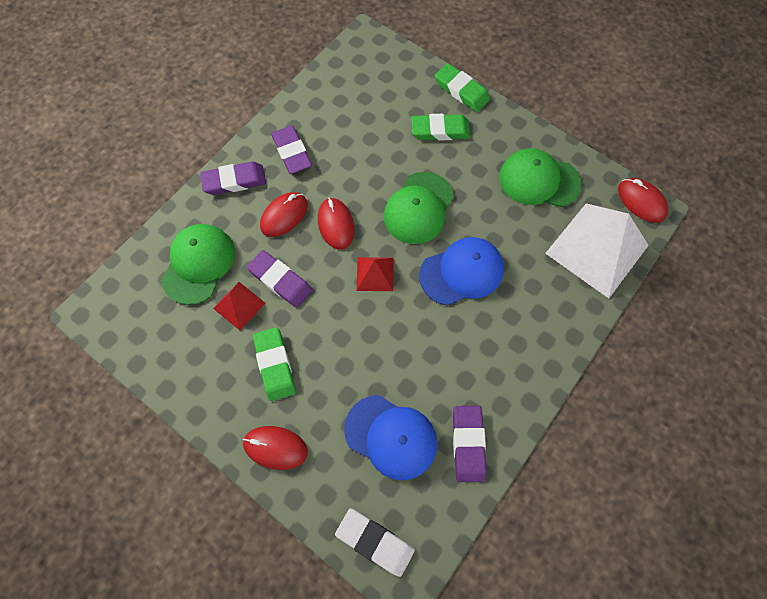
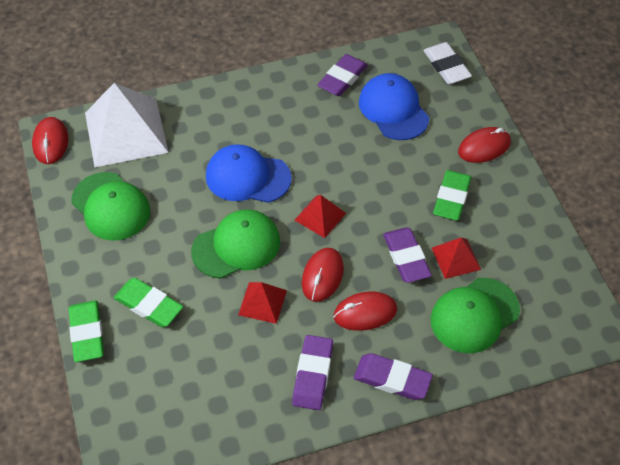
camera: 145 degrees left, 15 degrees down
red mouse [243,426,308,470] -> red mouse turned 75 degrees counterclockwise [458,127,511,163]
none -> red pyramid [238,282,287,324]

